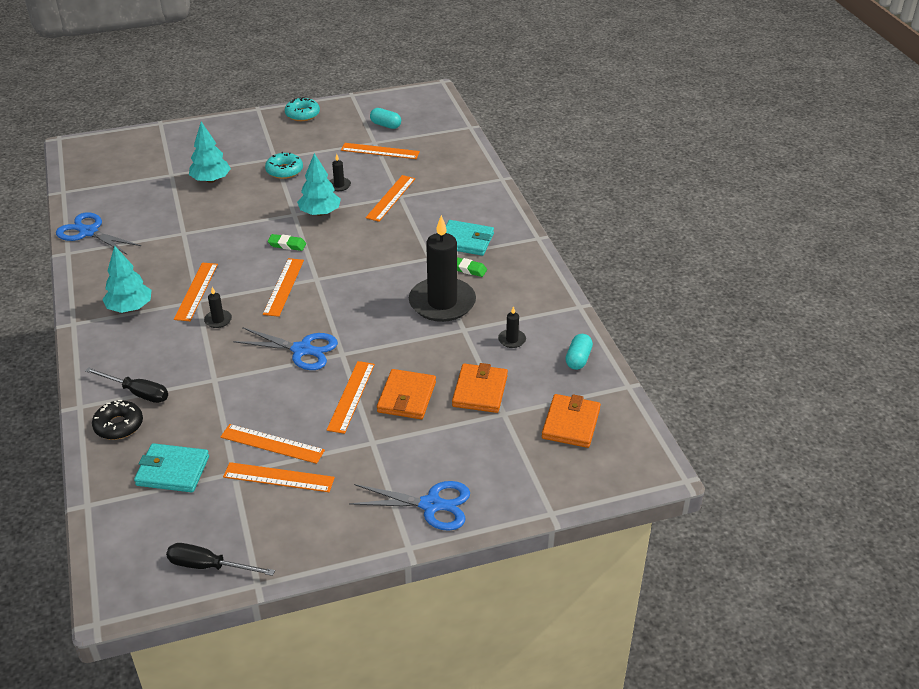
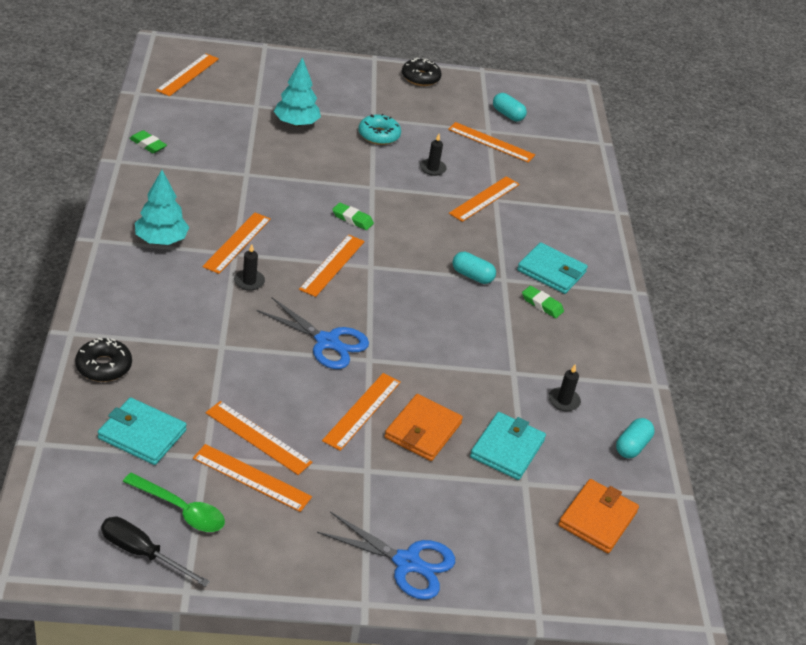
camera: 10 degrees right, 0 degrees up
blue scissors [56,212,141,254] -> green eraser [129,130,167,153]
black screwdriver [85,367,168,403] -> none
turquoise donut [285,97,320,121] -> black donut [402,58,442,86]
turquoise tree [297,153,341,216] -> none
black candle [409,215,476,322] -> none
orange wallet [452,363,508,413] -> turquoise wallet [470,412,546,480]
none -> green spoon [123,473,225,532]
none -> orange ruler [156,53,219,96]
none -> turquoise capsule [452,252,496,284]

